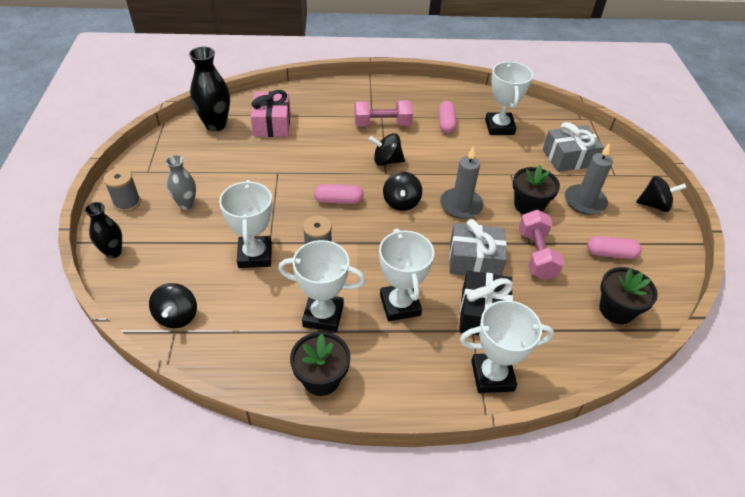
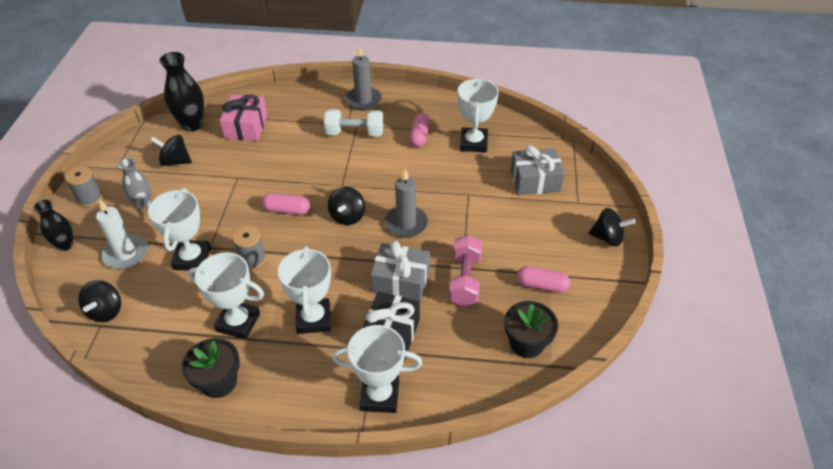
camera: 10 degrees right, 0 degrees up
pink dumbbell [354,100,413,127] -> white dumbbell [324,109,383,137]
black spinning top [369,133,405,166] -> black spinning top moved to [150,135,192,166]
black flower pot [513,165,560,214] -> none
grey candle [565,143,613,215] -> grey candle moved to [345,46,382,110]
none -> white candle [96,199,148,269]

